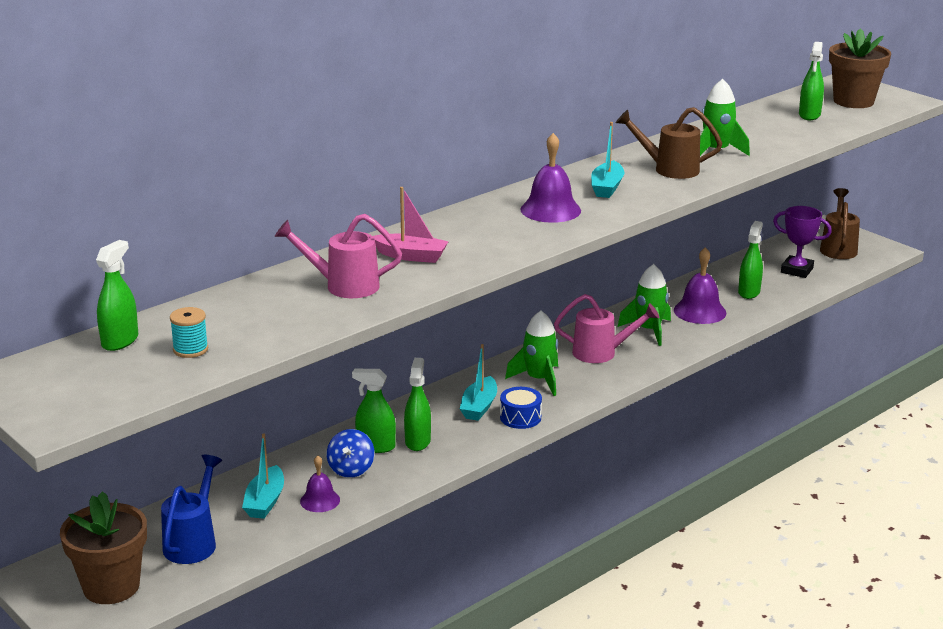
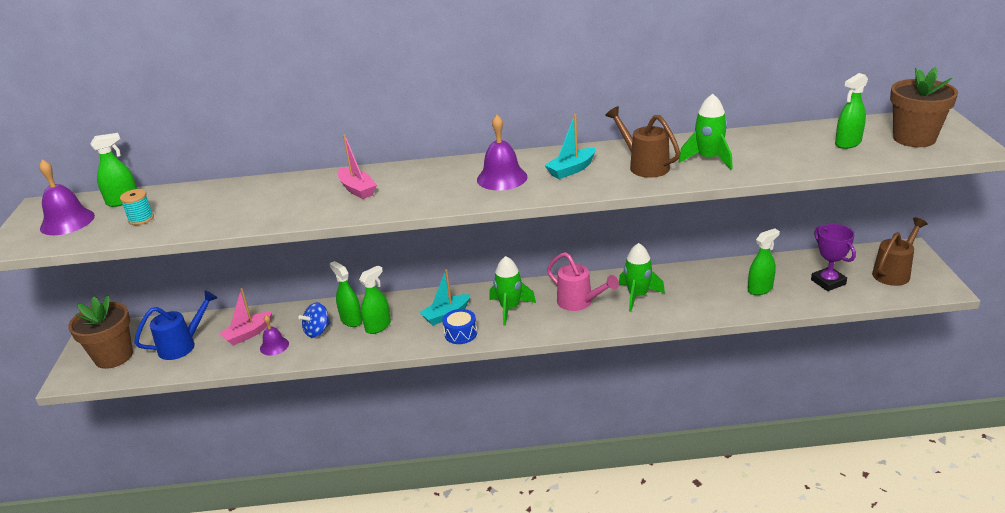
camera: 40 degrees right, 5 degrees up
turquoise boat [242,433,284,519] -> pink boat [219,288,272,346]
pink watering can [275,214,402,298] -> none
purple bell [674,247,726,324] -> purple bell moved to [39,159,95,235]

